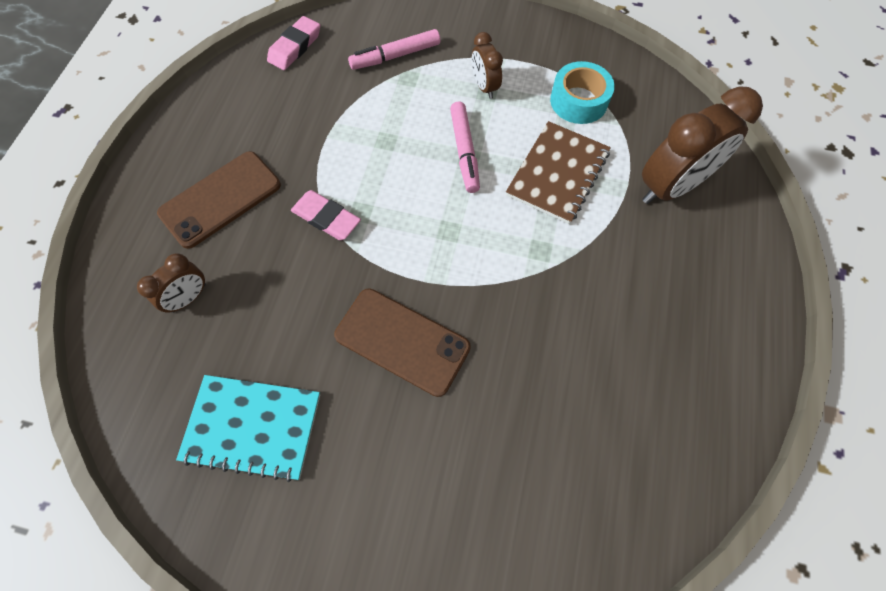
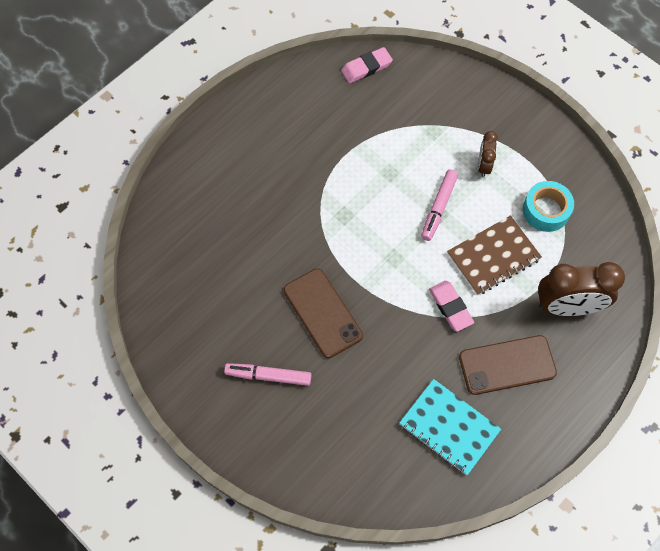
camera: 30 degrees right, 0 degrees up
brown clock [137,253,206,313] -> none
brown phone [157,151,281,249] -> brown phone moved to [459,335,557,395]
turquoise notebook [176,375,320,482] -> turquoise notebook moved to [399,379,501,475]
pink eraser [291,190,361,240] -> pink eraser moved to [429,281,474,331]
pink marker [348,29,440,70] -> pink marker moved to [224,363,312,386]

